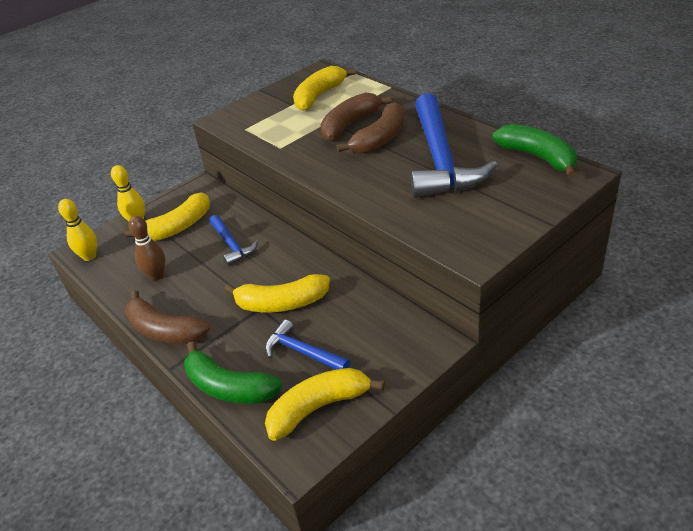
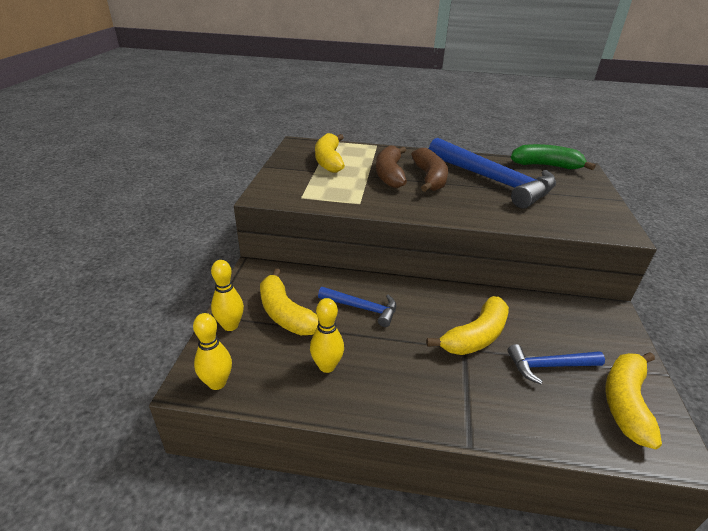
camera: 45 degrees left, 5 degrees down
yellow banana [124,192,210,241] -> yellow banana turned 135 degrees clockwise [260,269,319,335]
brown banana [125,290,210,344] -> none
brown bowling pin [129,216,165,280] -> yellow bowling pin [310,298,344,373]
green banana [184,341,282,404] -> none

